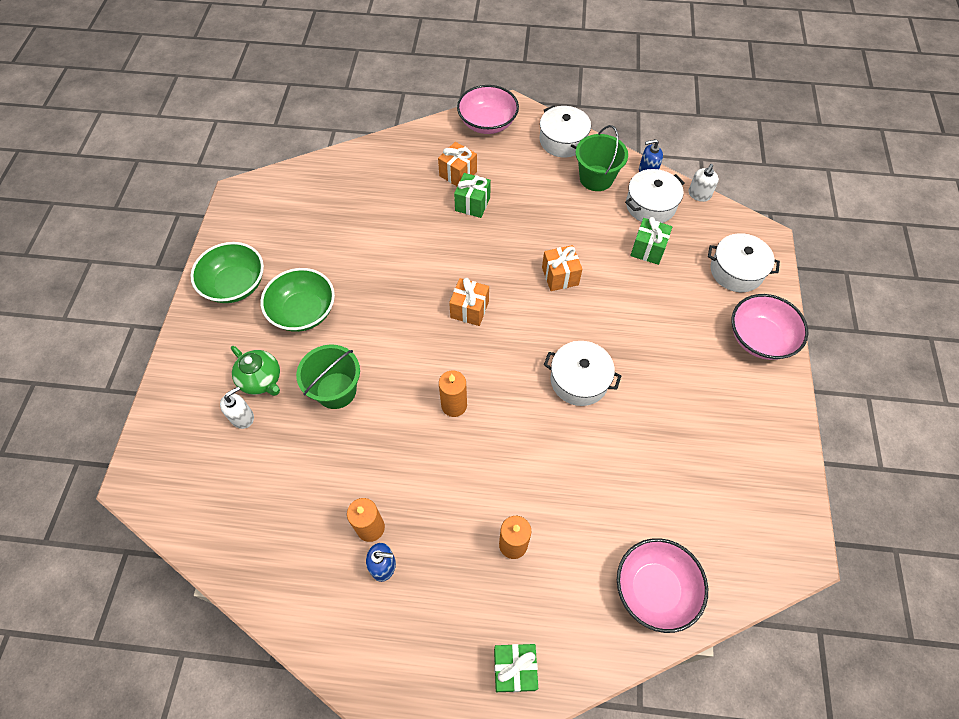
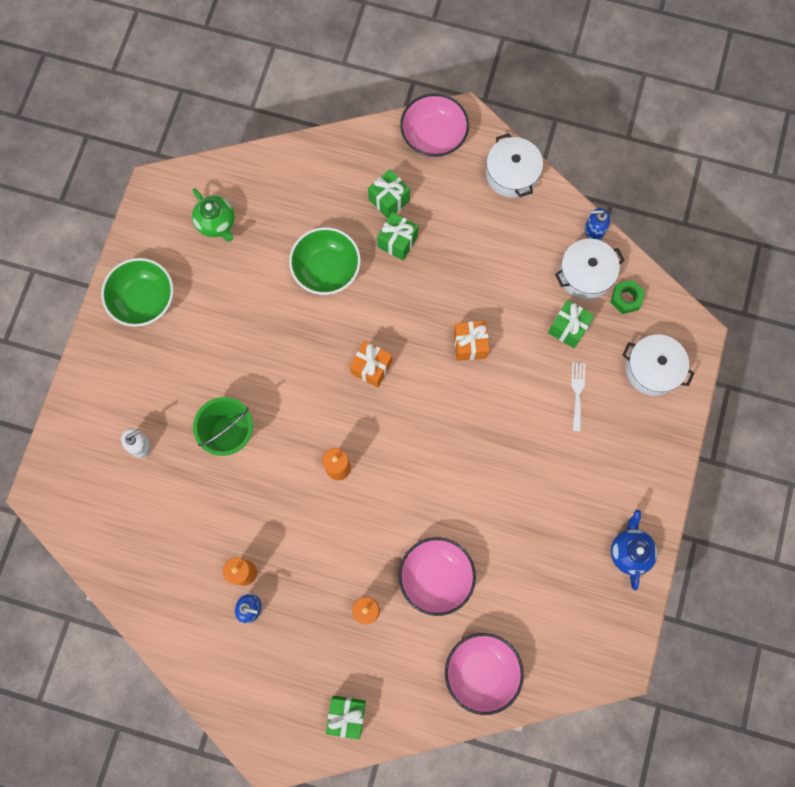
camera: 10 degrees right, 15 degrees up
green teapot [231,346,280,396] -> green teapot moved to [192,188,235,241]
green bowl [260,268,335,332] -> green bowl moved to [289,227,361,295]
orange gift [438,142,477,186] -> green gift [368,169,410,219]
white pot [544,341,621,406] -> none
green bucket [576,125,628,191] -> none
white soap dispenser [688,164,719,202] -> none
pink bowl [732,294,808,360] -> pink bowl moved to [399,537,476,616]
none -> white fork [571,362,585,431]
none -> green nut [610,280,645,314]
none -> blue teapot [611,510,658,591]

